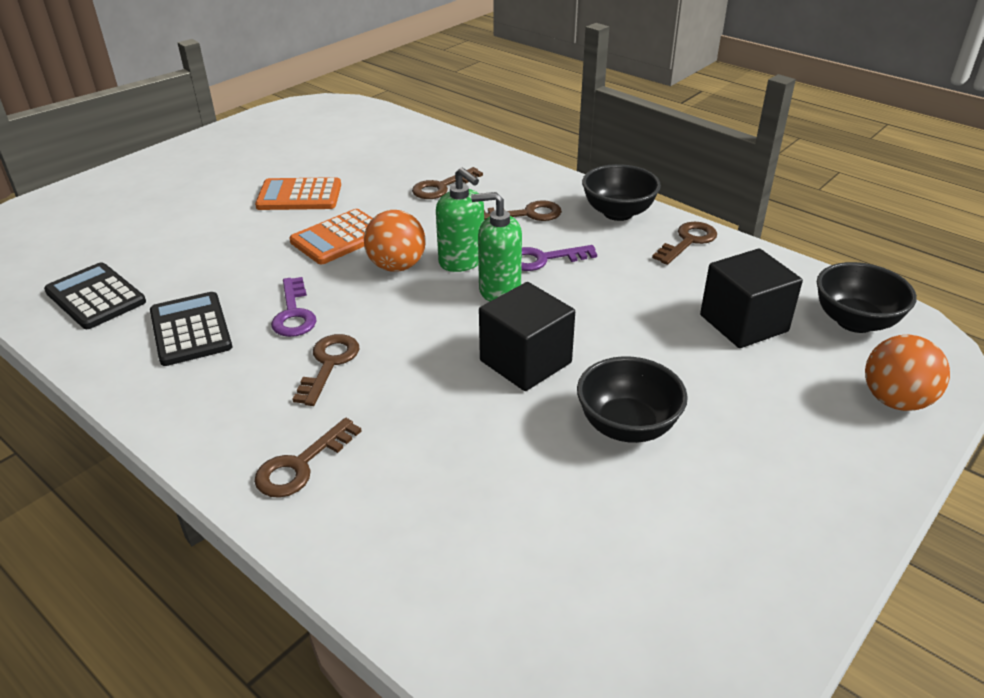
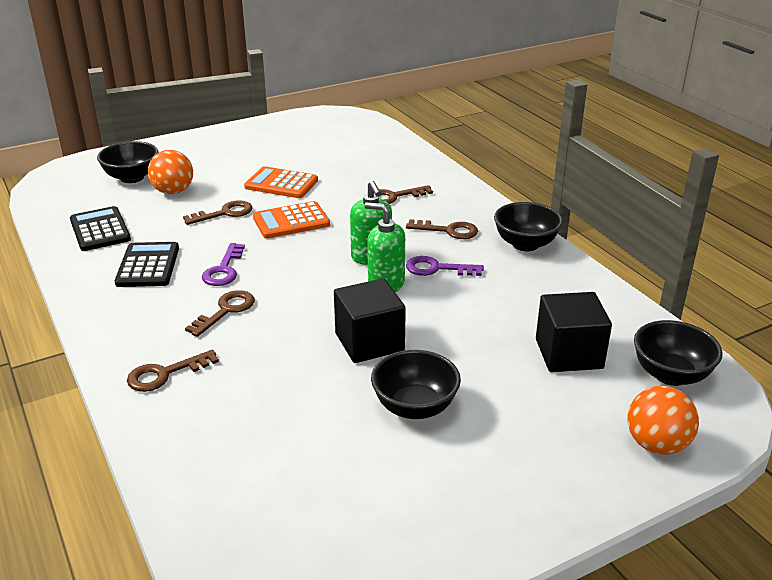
camera: 20 degrees right, 5 degrees down
orange ball [364,210,426,272] -> orange ball moved to [148,150,193,194]
brown key [652,222,717,265] -> brown key moved to [183,200,253,225]
none -> black bowl [97,141,158,183]

